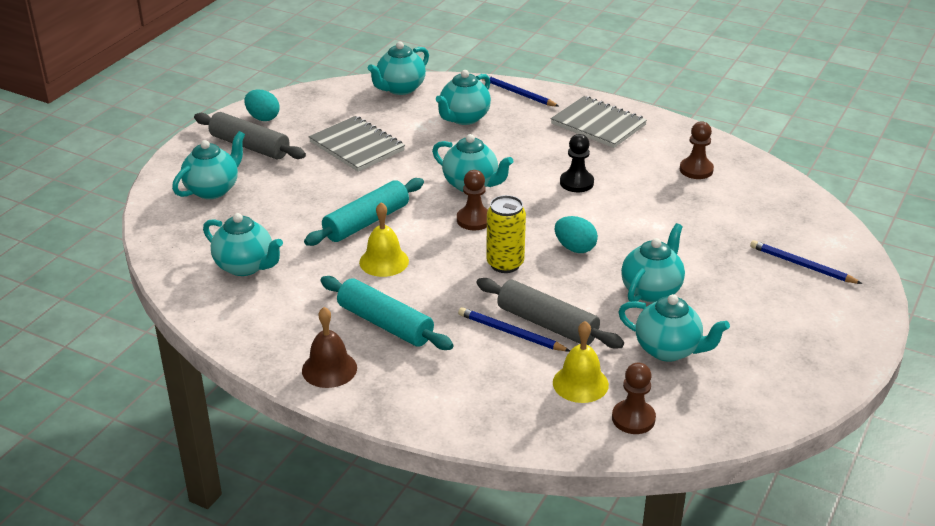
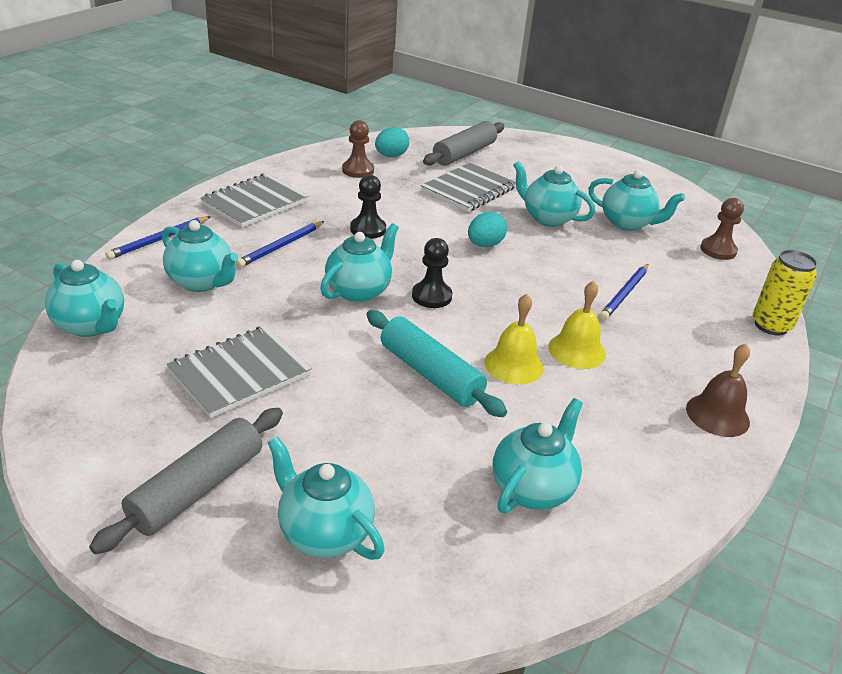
camera: 90 degrees left, 0 degrees up
turquoise egg [244,90,280,121] -> turquoise egg moved to [375,127,409,157]
turquoise rolling pin [320,276,454,350] -> none
brown pawn [457,170,488,230] -> black pawn [412,238,452,308]
grey rolling pin [476,278,624,349] -> grey rolling pin moved to [423,121,504,166]
yellow can [486,195,526,273] -> yellow can moved to [753,250,818,336]
yellow bell [553,321,609,403] -> yellow bell moved to [548,281,606,369]
turquoise teapot [618,294,730,362] -> turquoise teapot turned 90 degrees clockwise [588,170,685,231]
blue pencil [750,240,862,284] -> blue pencil moved to [236,221,324,268]
none -> grey notebook [421,163,516,212]

